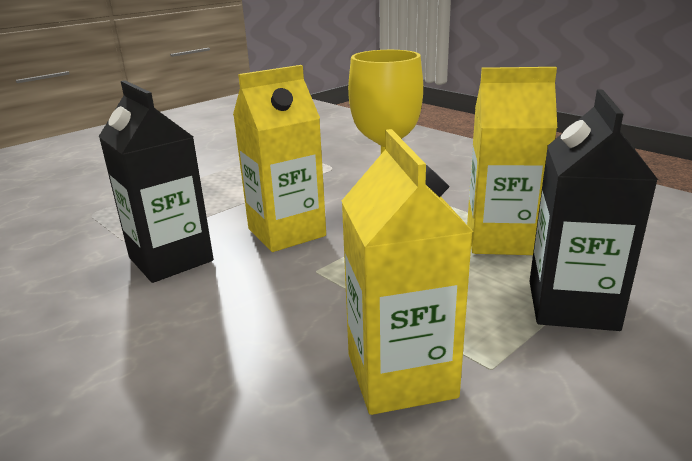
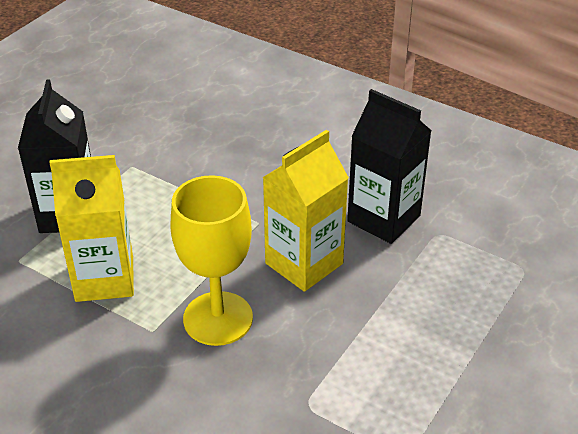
camera: 165 degrees right, 15 degrees up
yellow carton [342,129,473,415] -> none

